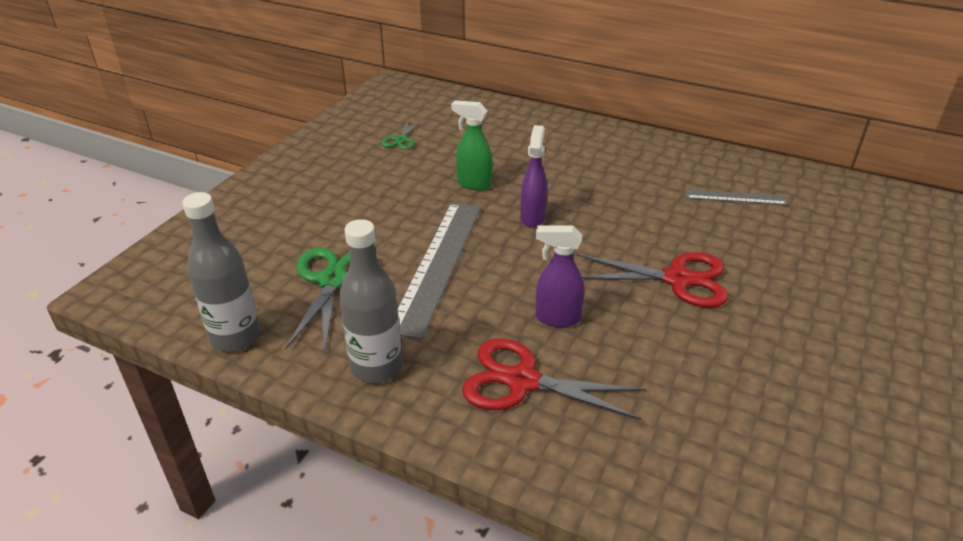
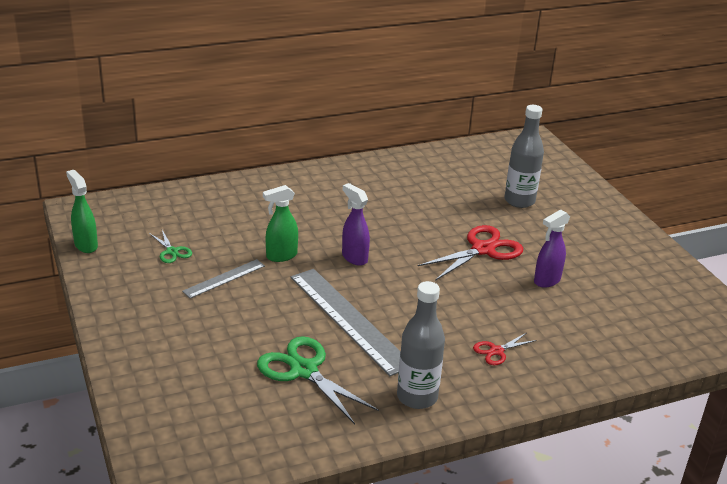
camera: 50 degrees left, 5 degrees down
grey bottle [182,192,260,351] -> grey bottle moved to [504,105,544,208]
red scissors [462,338,646,420] -> red scissors [473,333,537,365], size x0.52
purple spray bottle [536,225,585,327] -> purple spray bottle moved to [534,209,570,288]
grey ruler [685,189,788,205] -> grey ruler moved to [182,259,265,298]
none -> green spray bottle [66,170,98,253]

